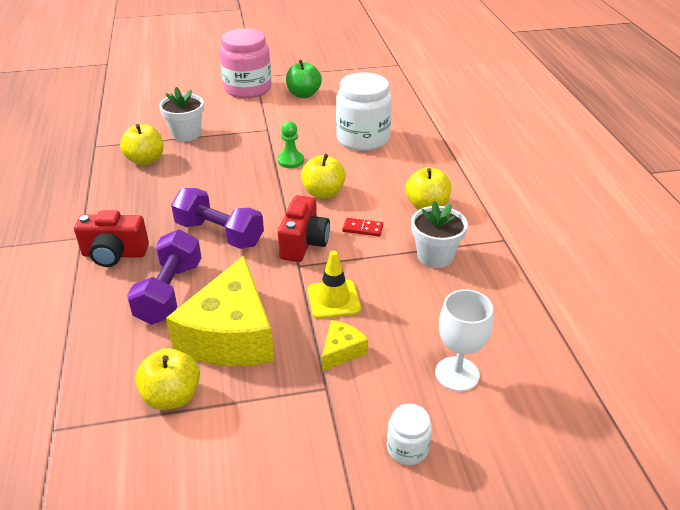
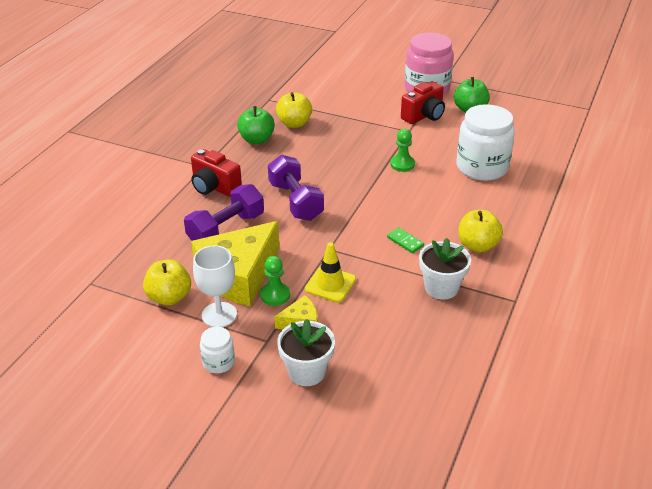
camera: 35 degrees right, 0 degrees up
white flower pot [159,87,204,141] -> white flower pot moved to [277,319,335,386]
red camera [278,195,330,262] -> red camera moved to [401,81,445,124]
yellow apple [301,154,346,199] -> none
red domino [342,218,383,237] -> green domino [387,227,424,253]
white jar [387,404,432,465] -> white jar moved to [200,327,235,373]
white goblet [435,289,493,392] -> white goblet moved to [193,245,237,327]
none -> green apple [237,106,275,144]
none -> green pawn [260,256,290,306]

